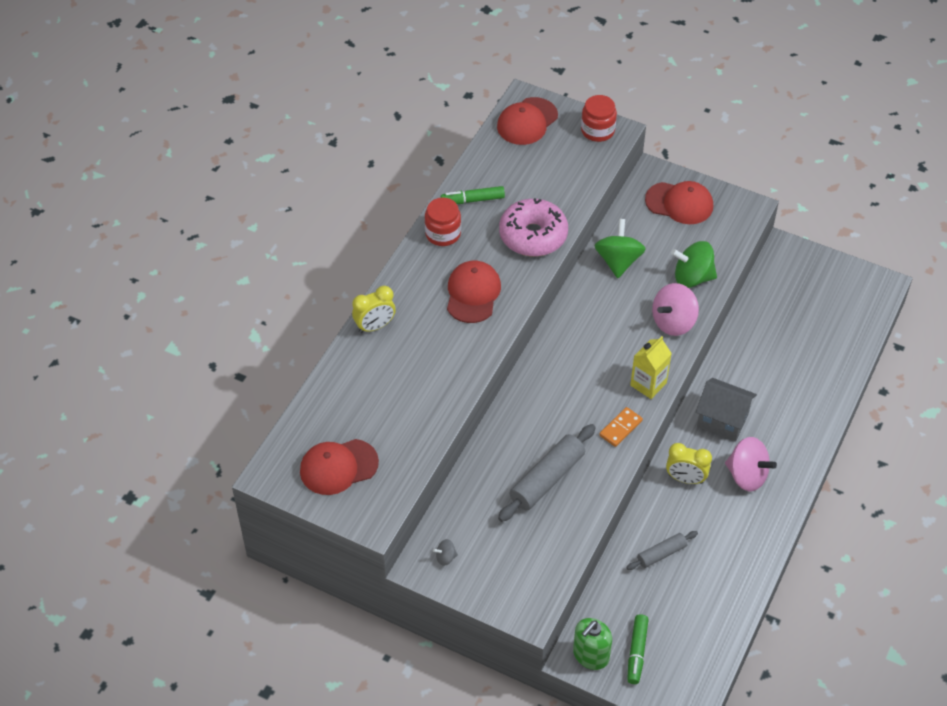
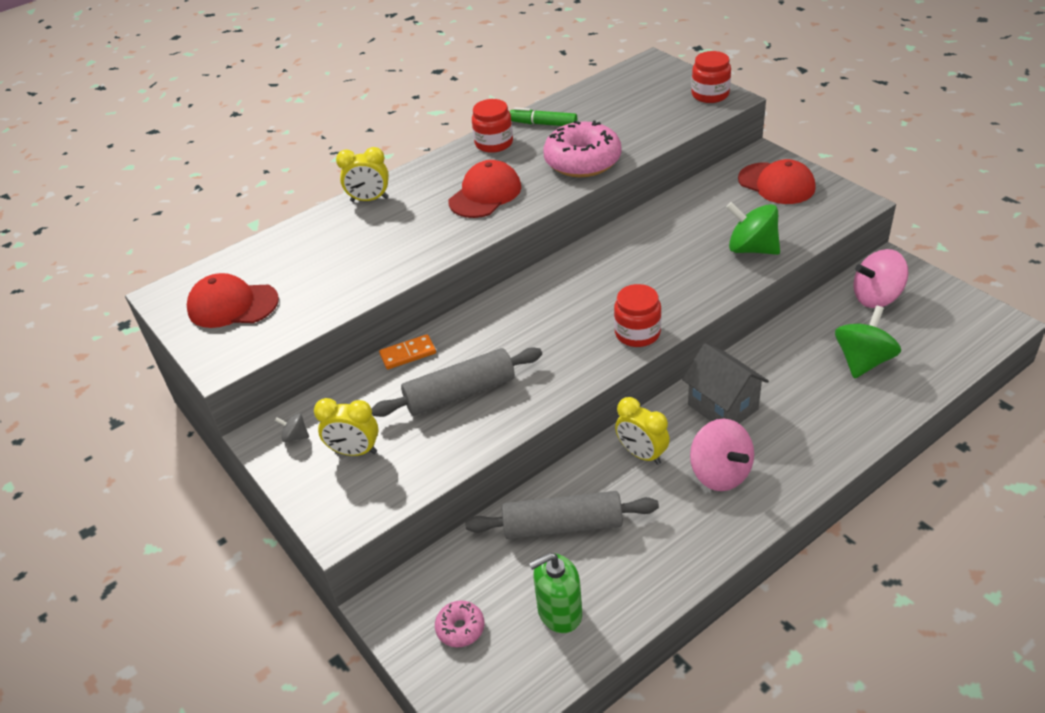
camera: 30 degrees right, 10 degrees down
red cap [497,97,558,145] -> none
green soap dispenser [573,618,612,670] -> green soap dispenser moved to [529,553,582,633]
green spinning top [594,219,646,278] -> green spinning top moved to [835,306,901,379]
orange domino [599,407,643,447] -> orange domino moved to [379,334,436,369]
grey rolling pin [626,531,698,570] -> grey rolling pin [465,491,659,539], size x1.75
green marker [627,614,649,684] -> pink donut [435,601,484,647]
yellow carton [630,336,672,399] -> red jar [614,284,661,347]
pink spinning top [652,283,699,336] -> pink spinning top moved to [853,249,909,308]
none -> yellow clock [314,398,379,456]

